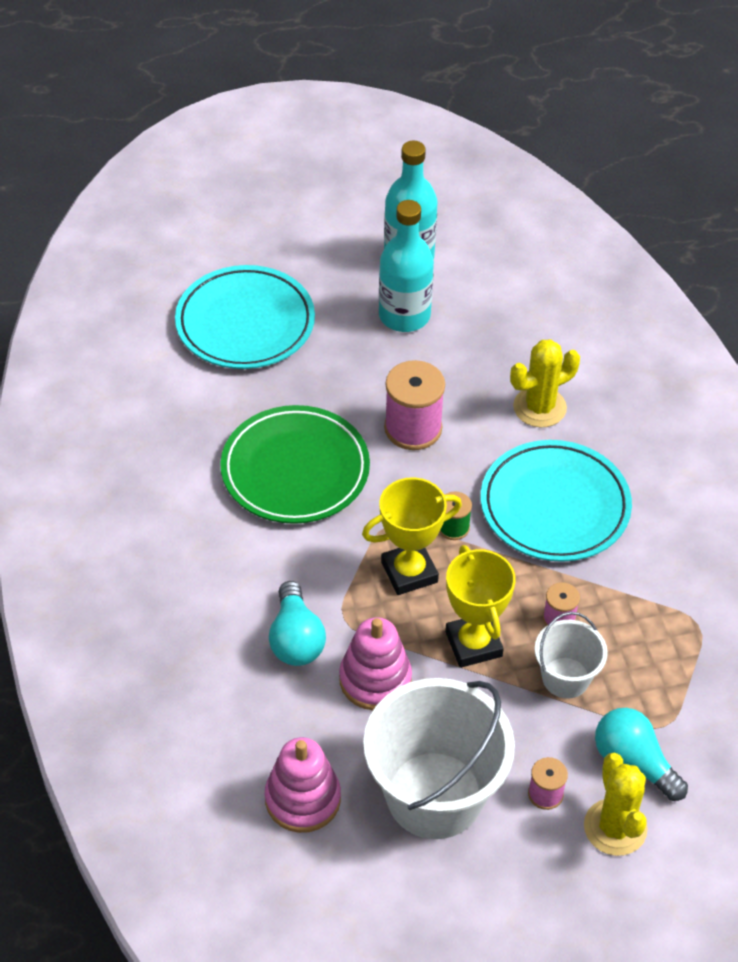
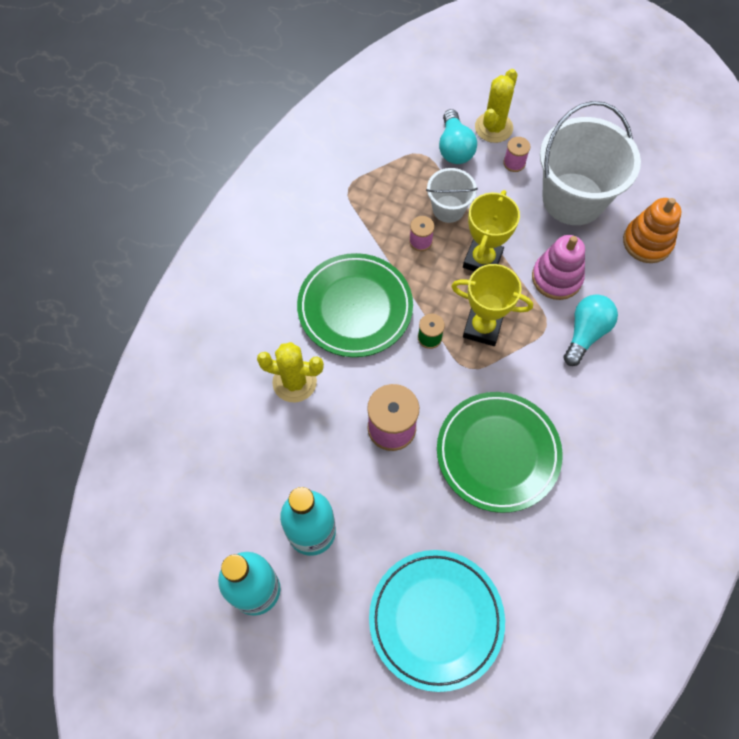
camera: 140 degrees left, 15 degrees up
pink stacking toy [265,737,341,833] -> orange stacking toy [623,198,682,263]
turquoise plate [481,440,632,562] -> green plate [297,253,413,357]

